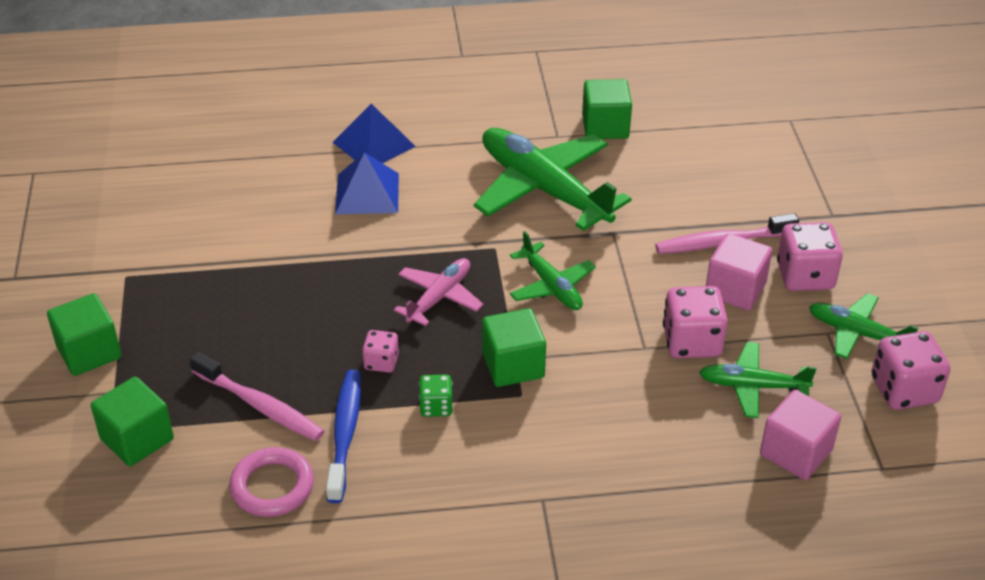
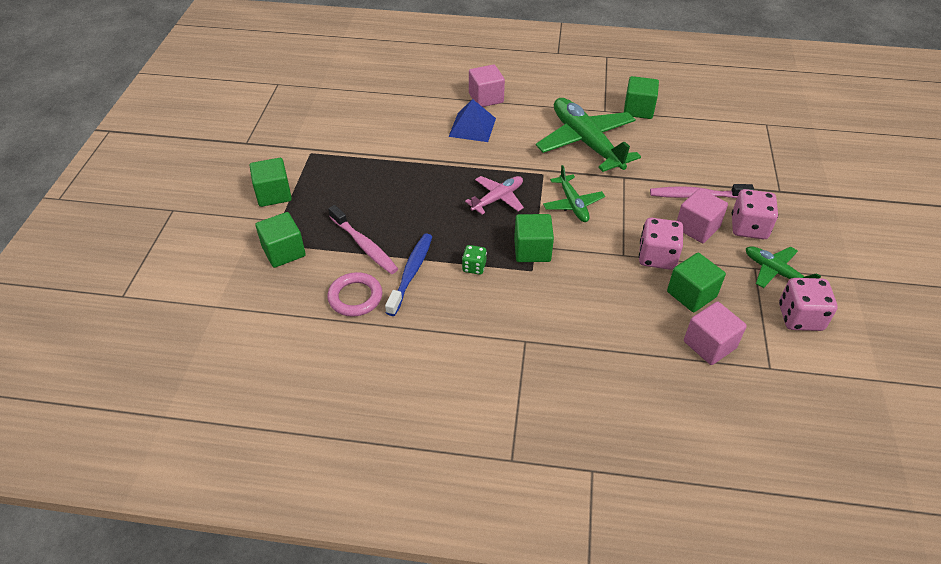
camera: 15 degrees right, 5 degrees up
blue pyramid [332,104,416,163] -> pink cube [469,64,505,107]
pink dice [362,330,399,373] -> none
green plane [699,342,817,418] -> green cube [667,253,726,312]

